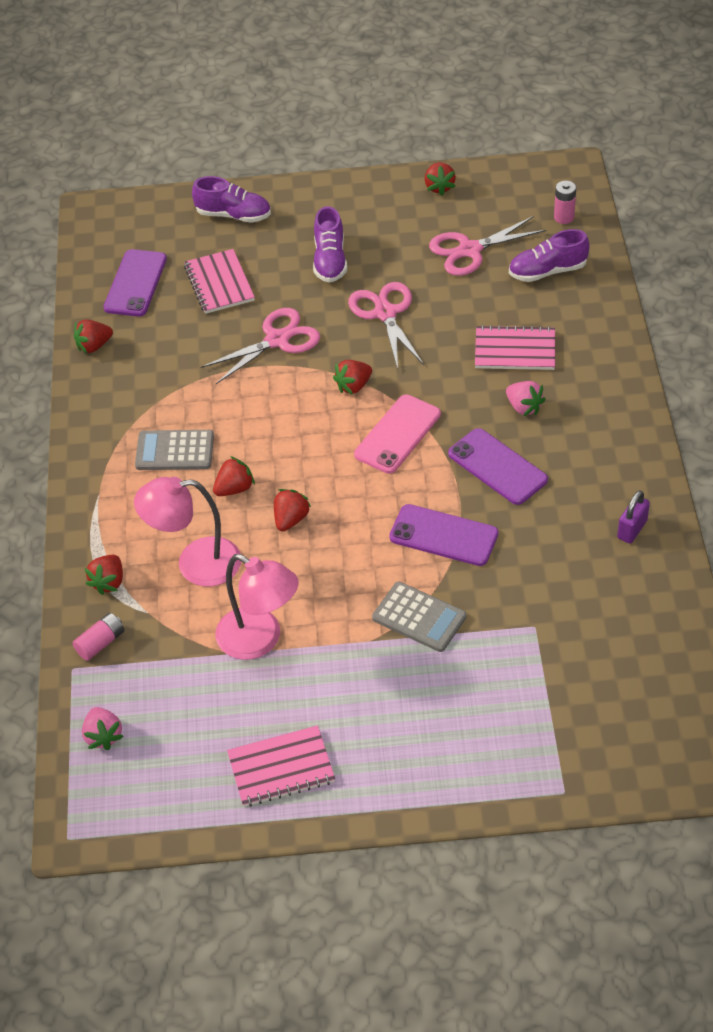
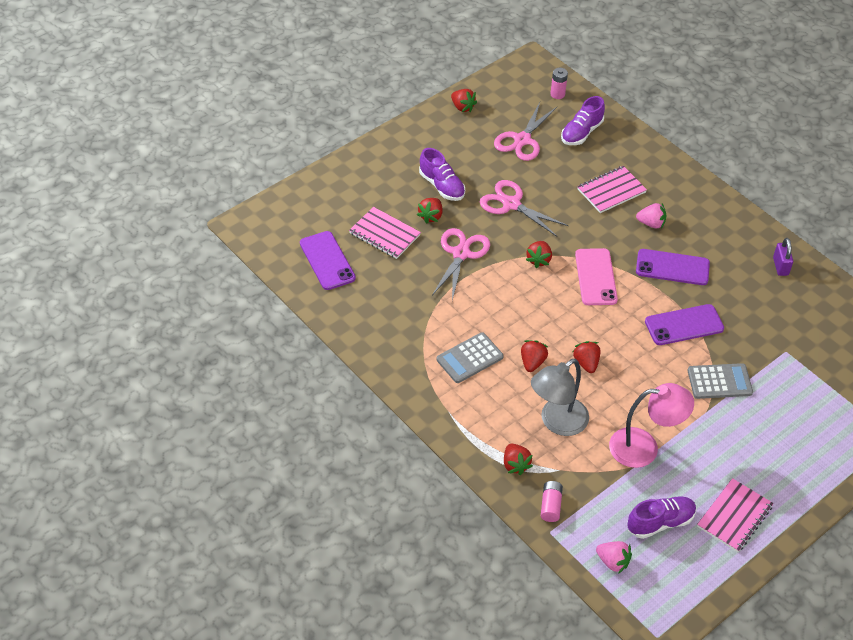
camera: 40 degrees left, 0 degrees up
red strawberry [74,319,113,353] -> red strawberry moved to [417,198,442,224]
pink lamp [134,477,241,587] -> grey lamp [531,359,589,436]
purple shoe [192,176,271,223] -> purple shoe moved to [627,496,696,539]

